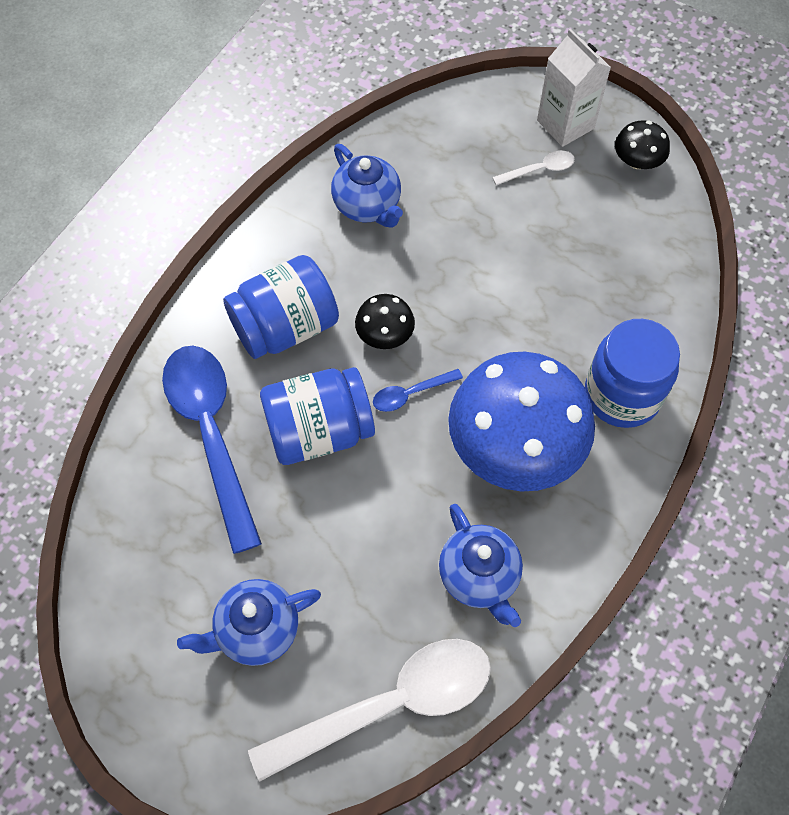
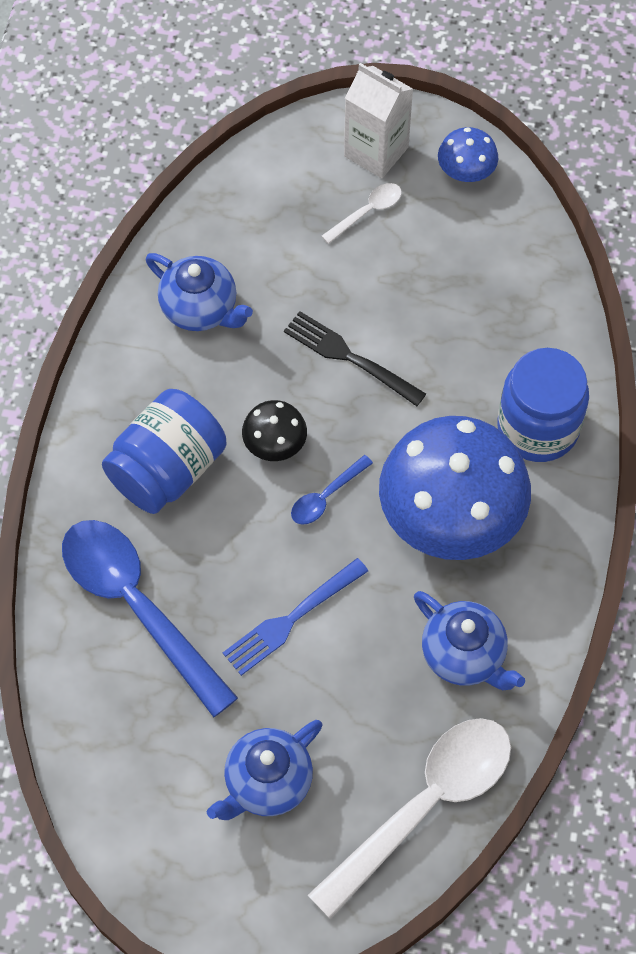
camera: 20 degrees left, 0 degrees up
blue jar [260,367,375,465] -> none
black mushroom [615,120,670,169] -> blue mushroom [438,127,498,182]
none -> blue fork [223,558,368,676]
none -> black fork [284,311,426,406]

